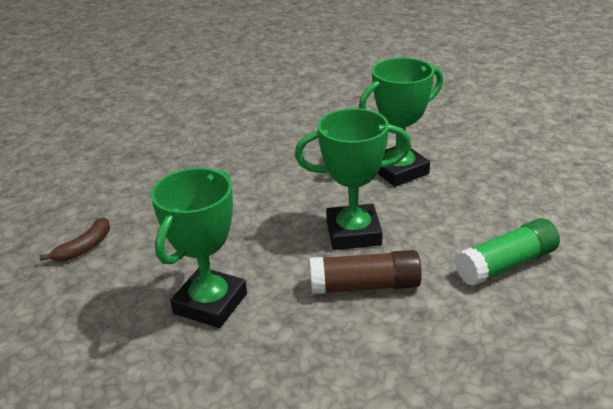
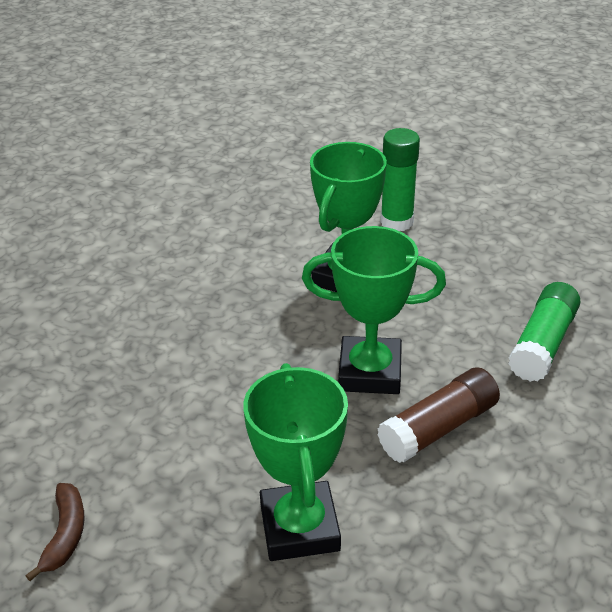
camera: 35 degrees left, 5 degrees up
green trophy [295,108,411,250] -> green trophy turned 45 degrees clockwise [302,226,446,394]
none -> green glue stick [380,128,420,231]

